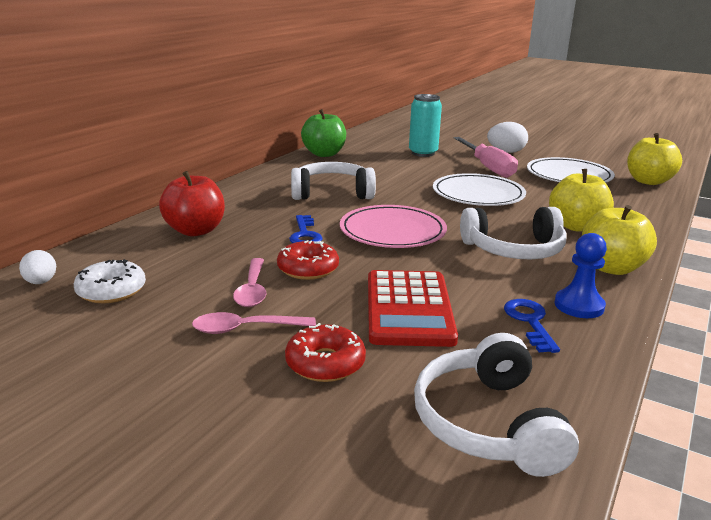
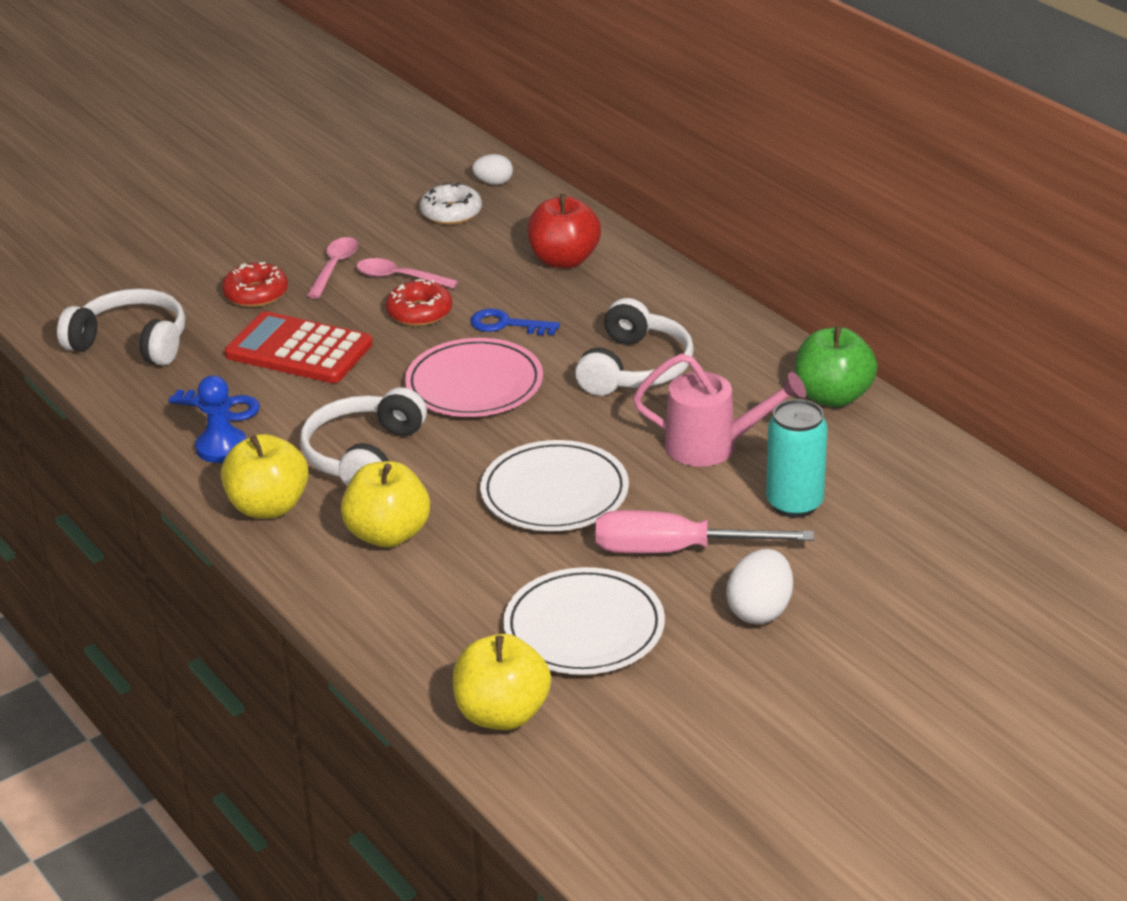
camera: 115 degrees right, 10 degrees up
none -> pink watering can [633,353,806,467]

